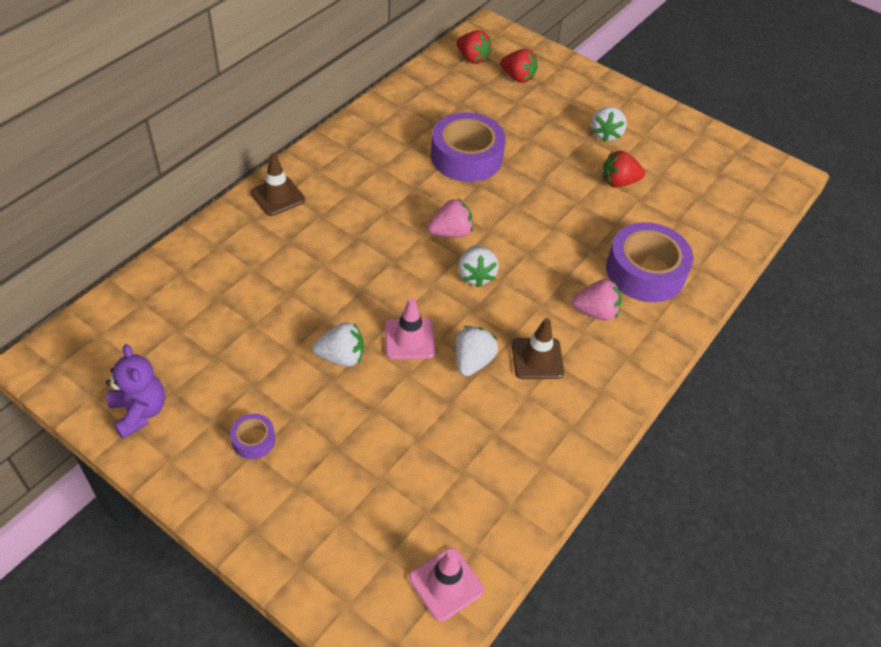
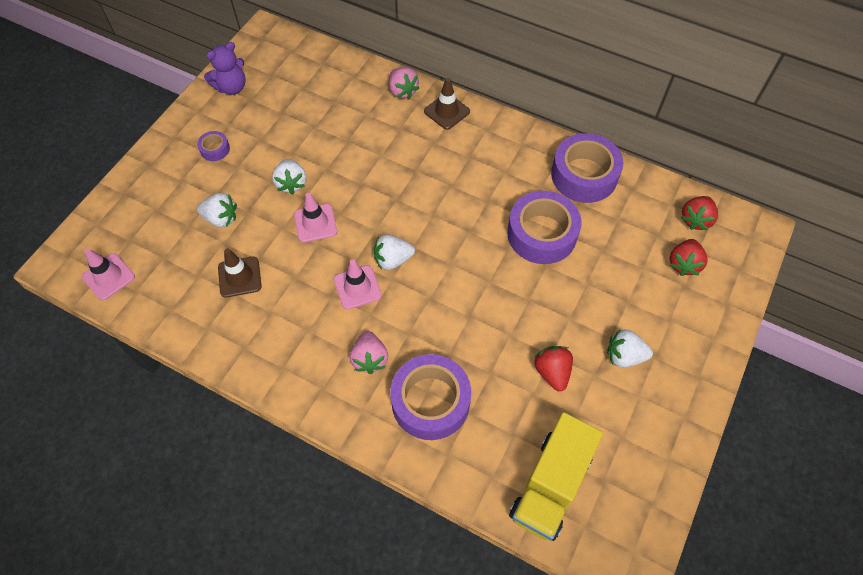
camera: 85 degrees right, 10 degrees up
pink strawberry [428,199,473,237] -> pink strawberry moved to [389,67,419,99]
white strawberry [455,326,498,376] -> white strawberry moved to [197,193,237,228]
brown traffic cone [512,318,564,379] -> brown traffic cone moved to [218,249,262,298]
none -> pink traffic cone [334,259,382,310]
none -> yellow truck [509,412,603,541]
none -> purple tape [551,133,623,203]

